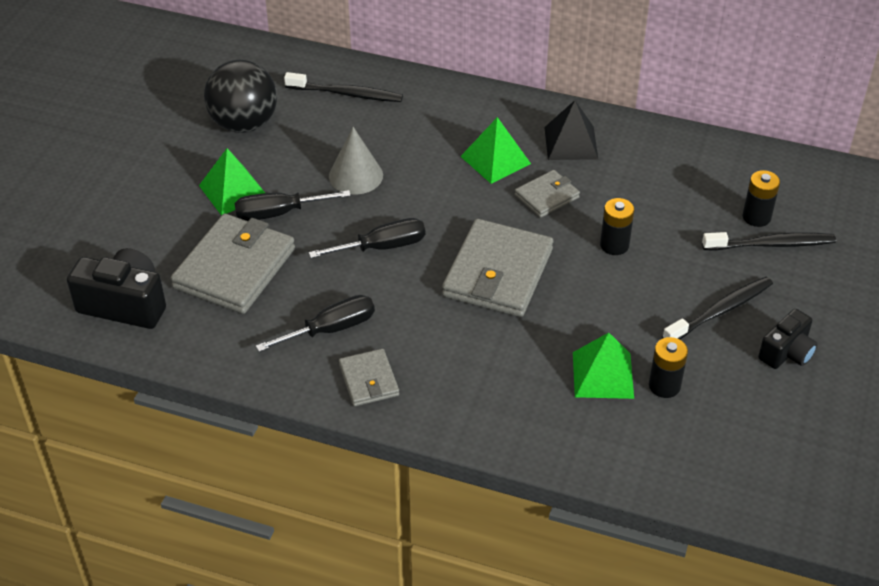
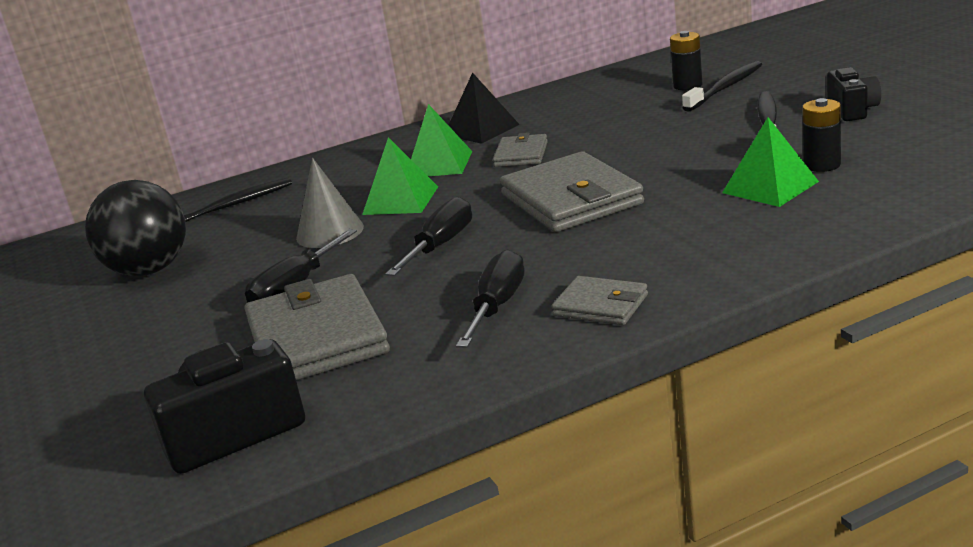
camera: 40 degrees left, 20 degrees down
green pyramid [199,148,265,216] -> green pyramid moved to [362,137,438,215]
black battery [600,198,634,255] -> none

